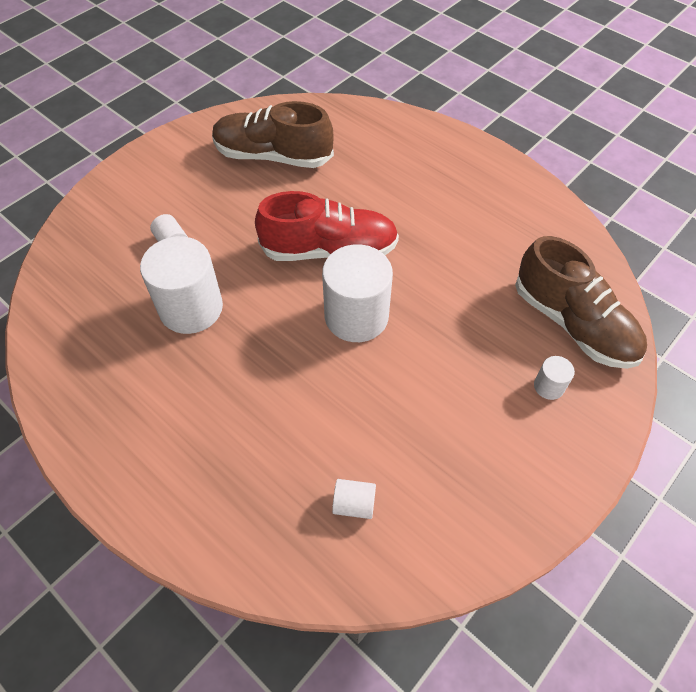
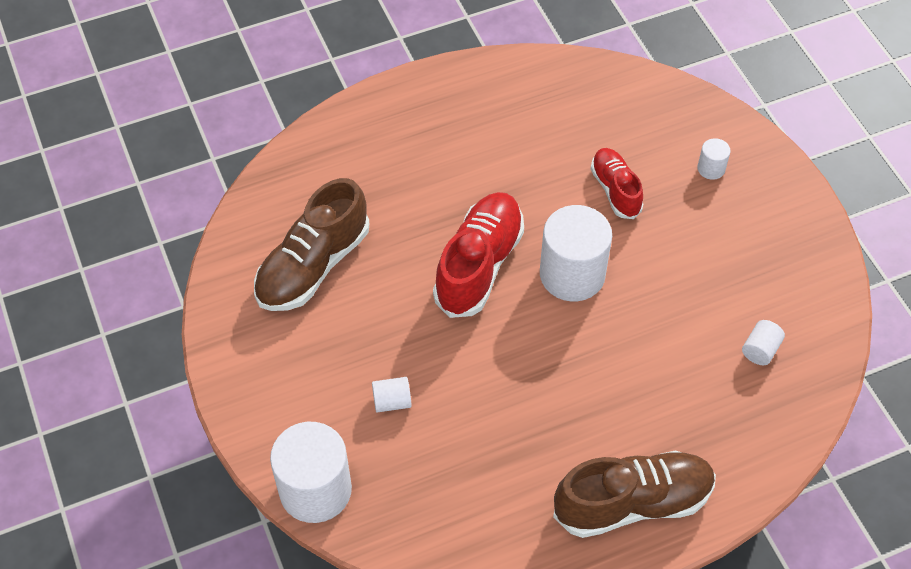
camera: 65 degrees left, 0 degrees up
white cylinder [140,236,223,334] -> white cylinder moved to [270,422,352,523]
brown shoe [515,236,647,369] -> brown shoe moved to [553,451,716,538]
none -> red shoe [591,148,643,219]

